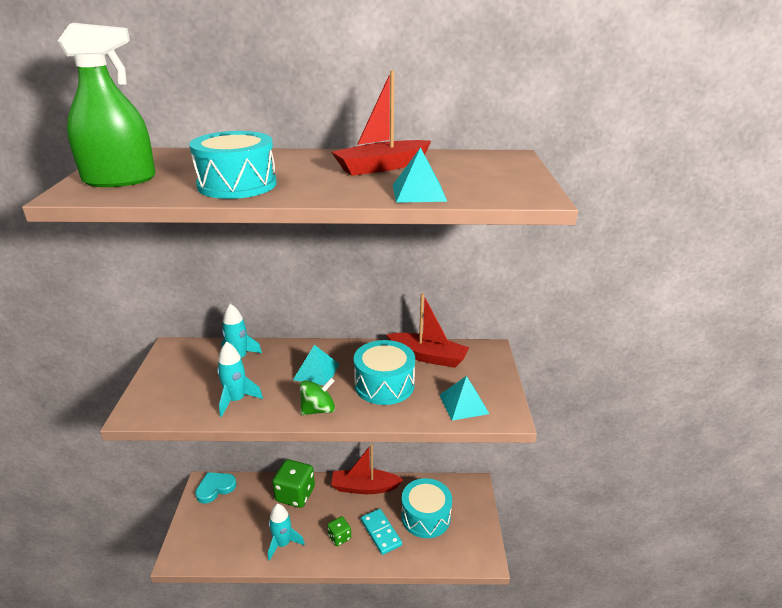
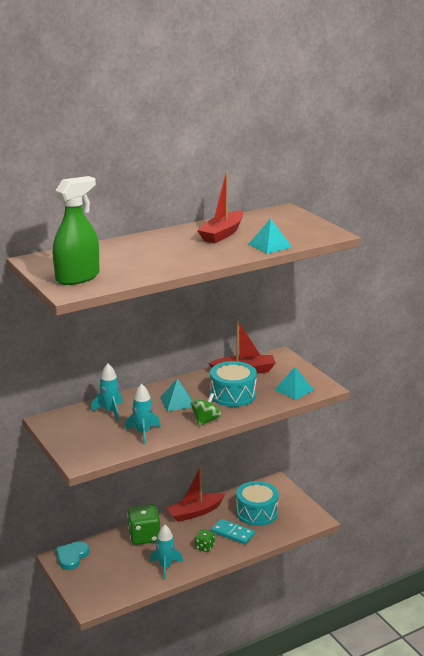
camera: 30 degrees left, 5 degrees down
turquoise drum [189,131,276,199] -> none

